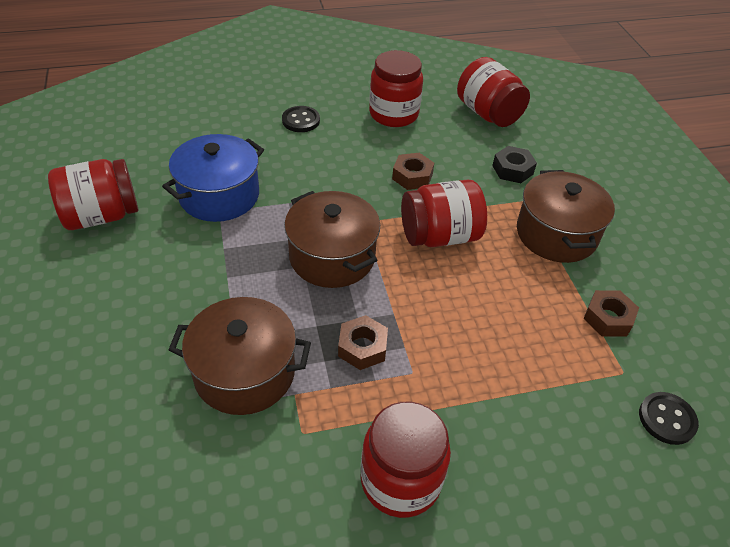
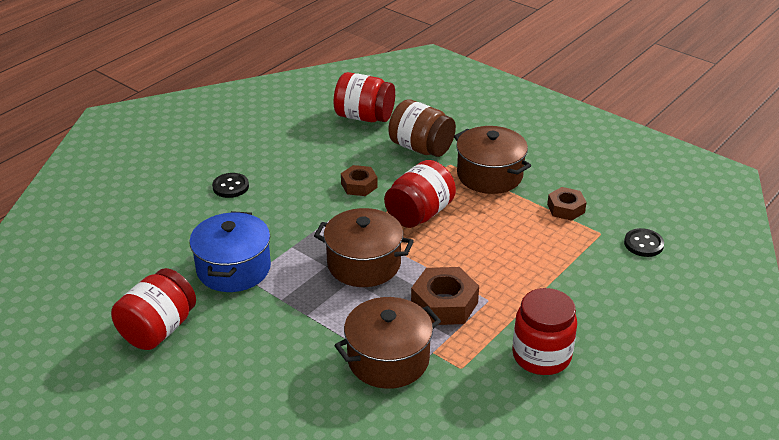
camera: 35 degrees left, 10 degrees down
brown nut [338,315,388,370] -> brown nut [411,267,479,325], size x1.57
red jar [369,50,423,127] -> none
black nut [492,146,537,183] -> brown jar [388,100,456,157]

